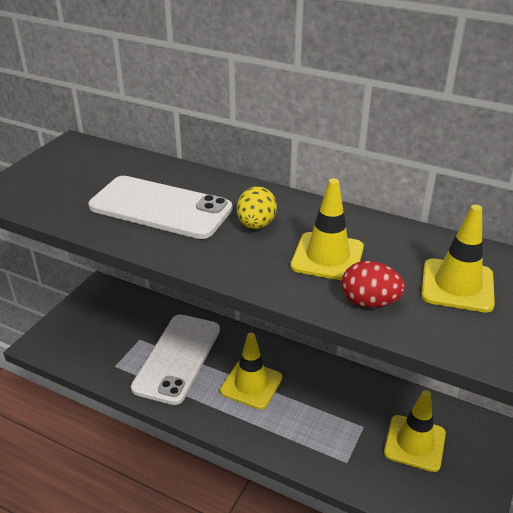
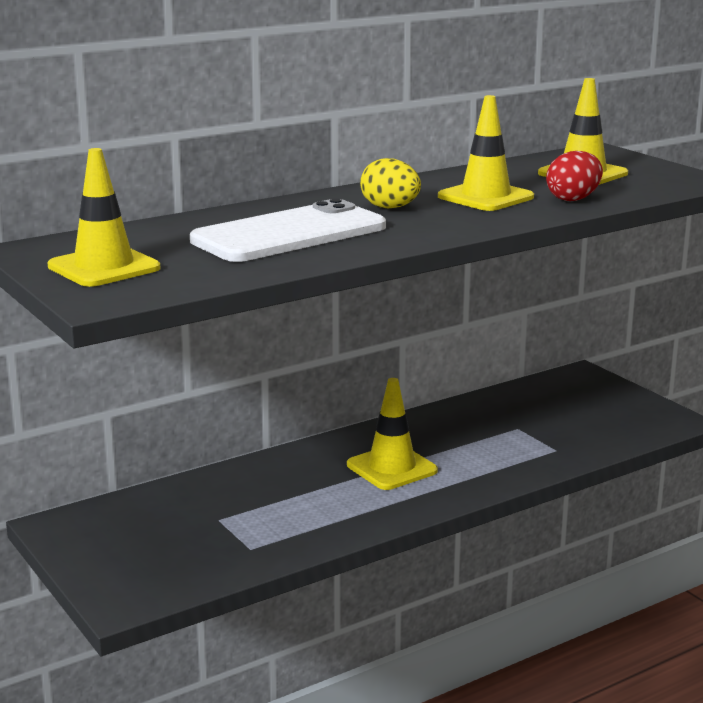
camera: 60 degrees left, 15 degrees down
white phone [131,314,220,405] -> none
yellow traffic cone [384,390,446,472] -> yellow traffic cone moved to [48,148,161,287]

